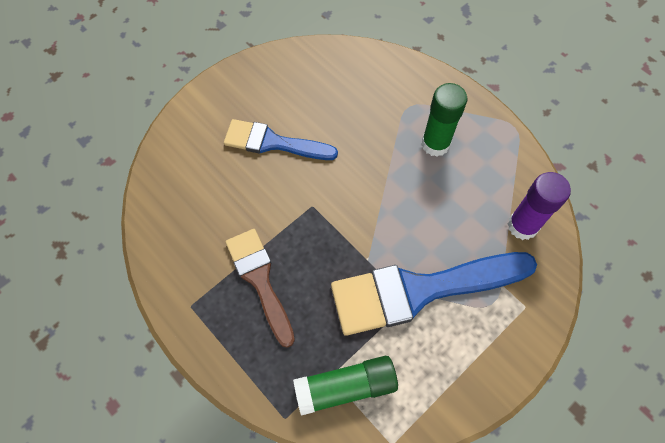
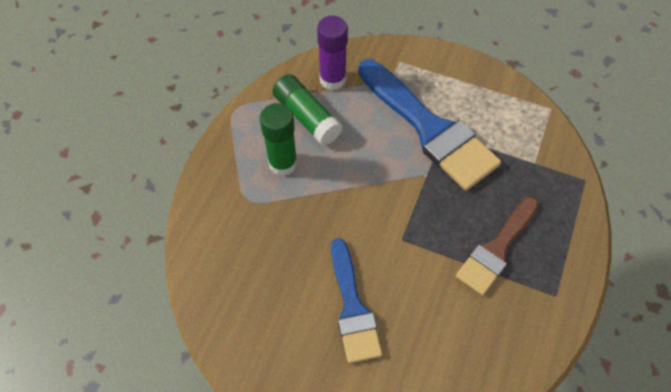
camera: 115 degrees left, 5 degrees down
green glue stick [293,356,398,416] -> green glue stick moved to [273,74,343,145]

